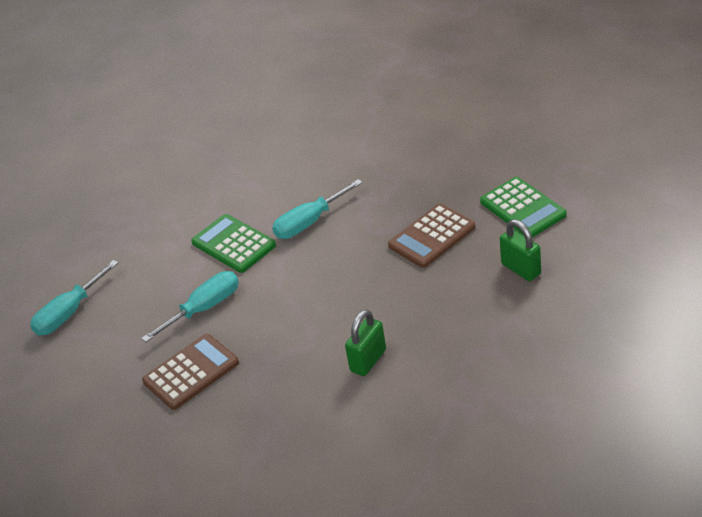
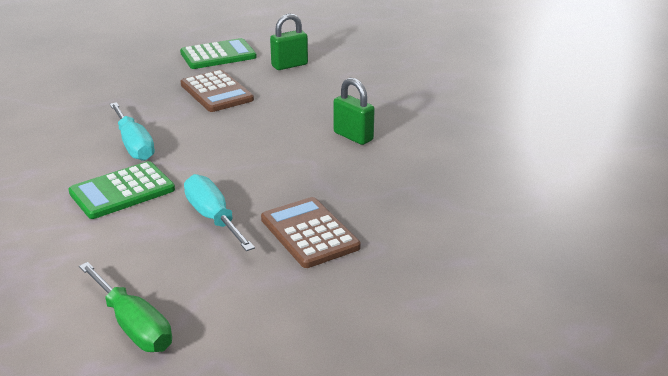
camera: 85 degrees left, 10 degrees down
turquoise screwdriver [30,260,119,336] -> green screwdriver [79,262,172,352]

